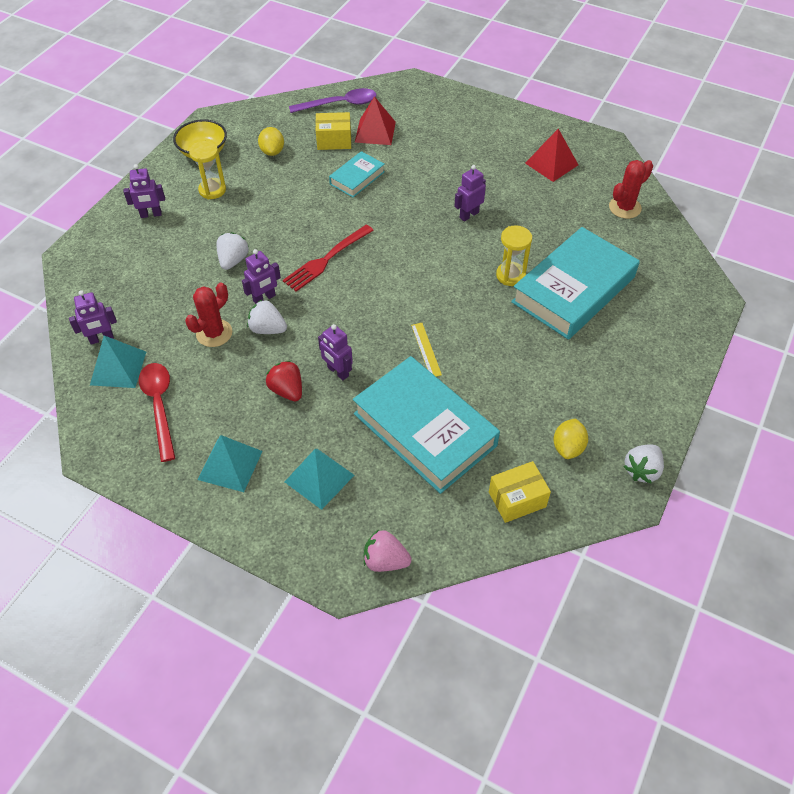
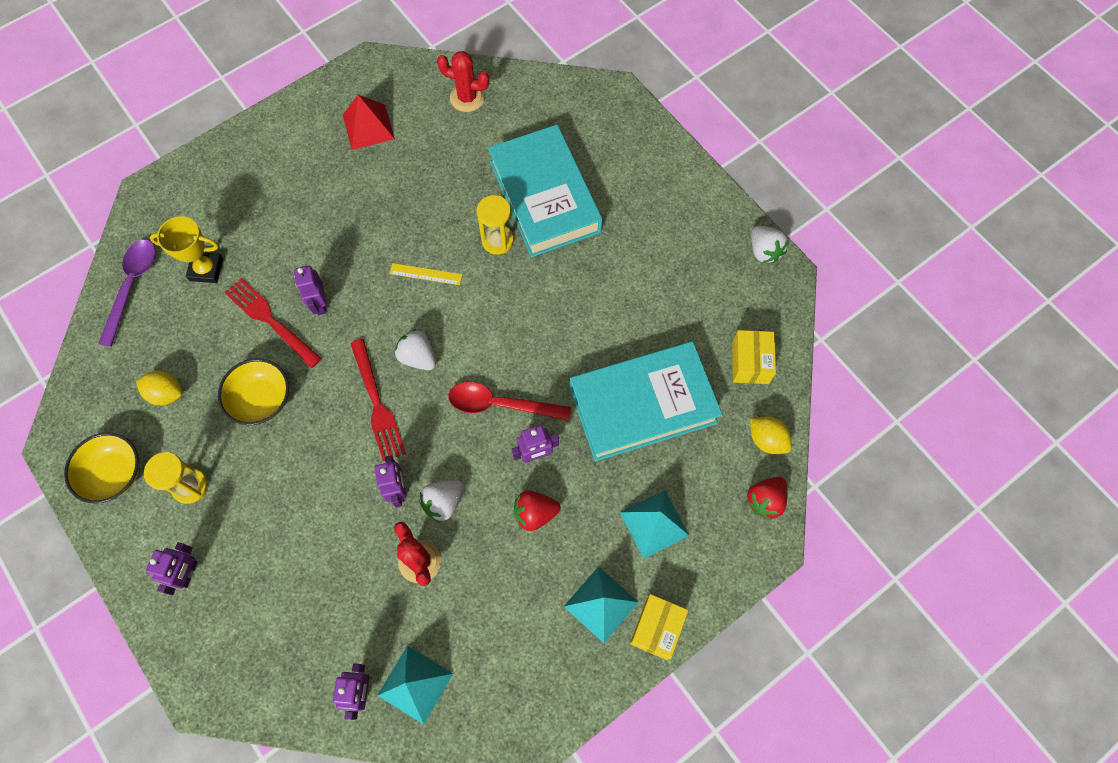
camera: 65 degrees left, 15 degrees up
red spoon [139,363,175,462] -> red spoon moved to [449,382,571,421]
white strawberry [216,232,249,270] -> white strawberry moved to [395,329,436,370]
yellow box [316,112,351,150] -> yellow box moved to [630,594,688,660]
turquoise book [329,151,385,197] -> red fork [224,278,322,368]
red pyramid [355,96,396,145] -> yellow trophy [150,216,223,283]
pink strawberry [364,529,412,572] -> red strawberry [746,477,787,521]
yellow ruler [411,323,442,377] -> yellow ruler moved to [390,263,462,285]
purple robot [454,165,486,222] -> purple robot moved to [294,266,327,315]
yellow lemon [554,418,588,459] -> yellow lemon moved to [750,417,792,454]
red cactus [609,160,653,219] -> red cactus turned 60 degrees counterclockwise [437,51,489,112]
none -> yellow bowl [218,358,289,425]

